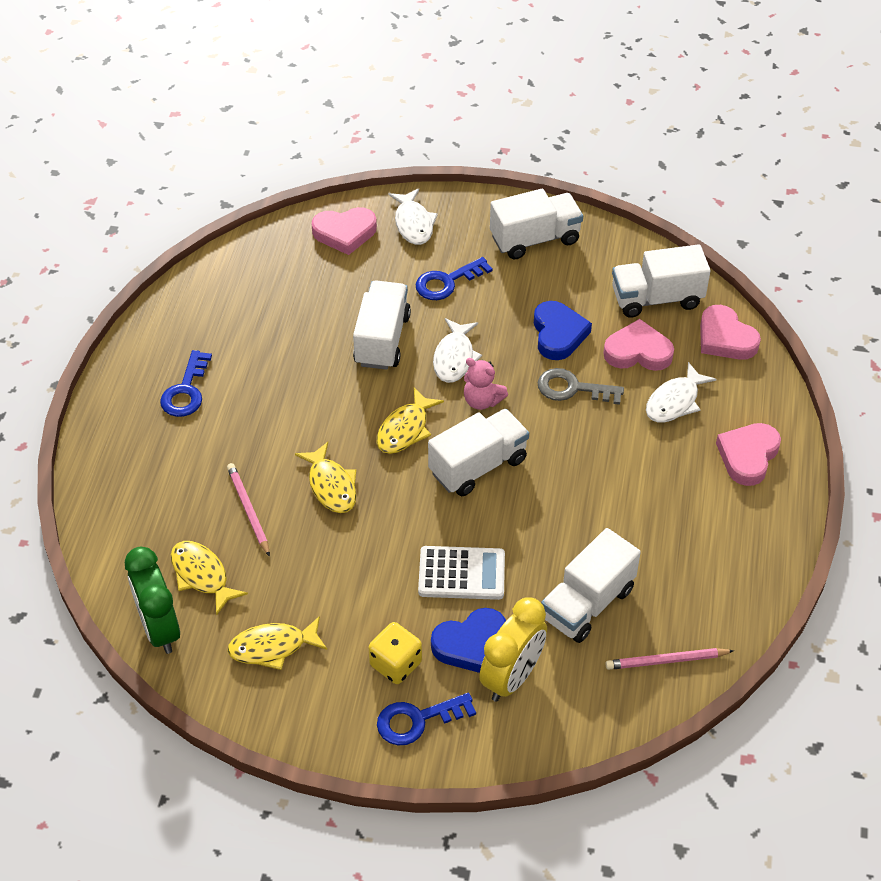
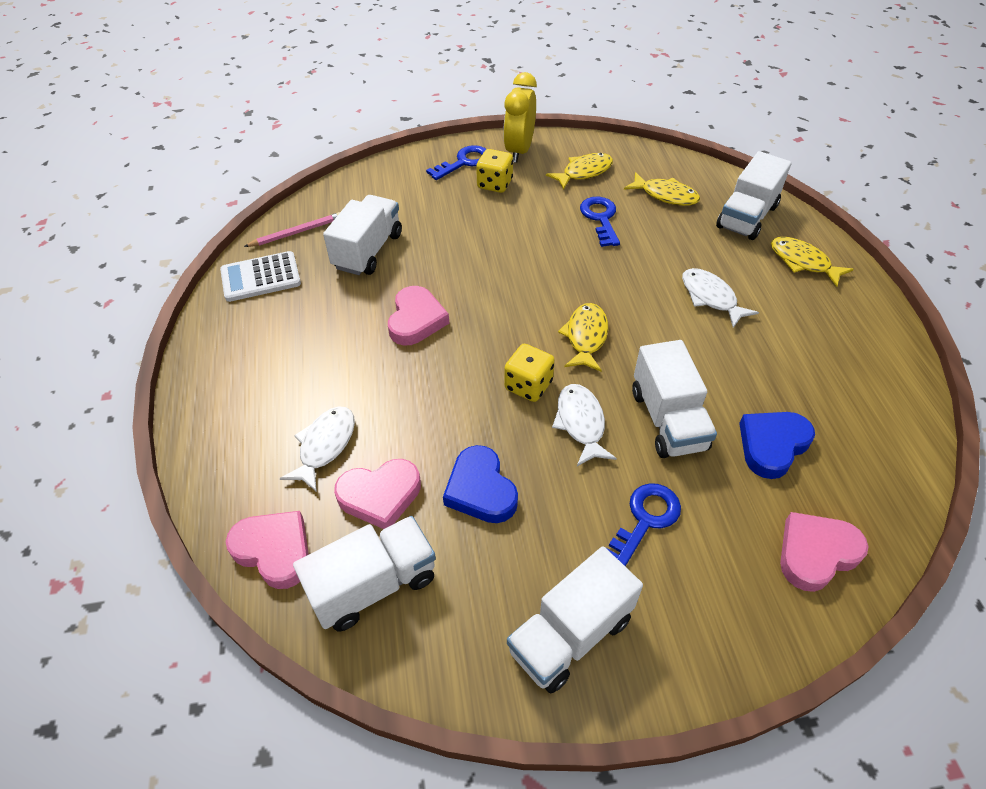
camera: 160 degrees right, 0 degrees up
green clock [125,547,180,654] -> none
blue key [160,350,212,417] -> blue key moved to [580,197,620,247]
pink pencil [227,463,270,557] -> none
yellow fish [295,442,357,513] -> yellow fish moved to [771,237,854,287]
white fish [388,189,438,245] -> white fish moved to [682,268,759,328]
white calculator [418,546,505,600] -> white calculator moved to [220,251,301,302]
white truck [428,409,529,496] -> white truck moved to [716,151,792,240]
blue heart [431,608,506,673] -> blue heart moved to [739,412,815,479]
pink teddy bear [464,358,508,410] -> yellow dice [504,344,555,402]
yellow clock [479,598,547,702] -> yellow clock moved to [503,72,537,163]
grey key [538,368,624,405] -> none
pink heart [716,423,781,486] -> pink heart moved to [388,286,449,346]

